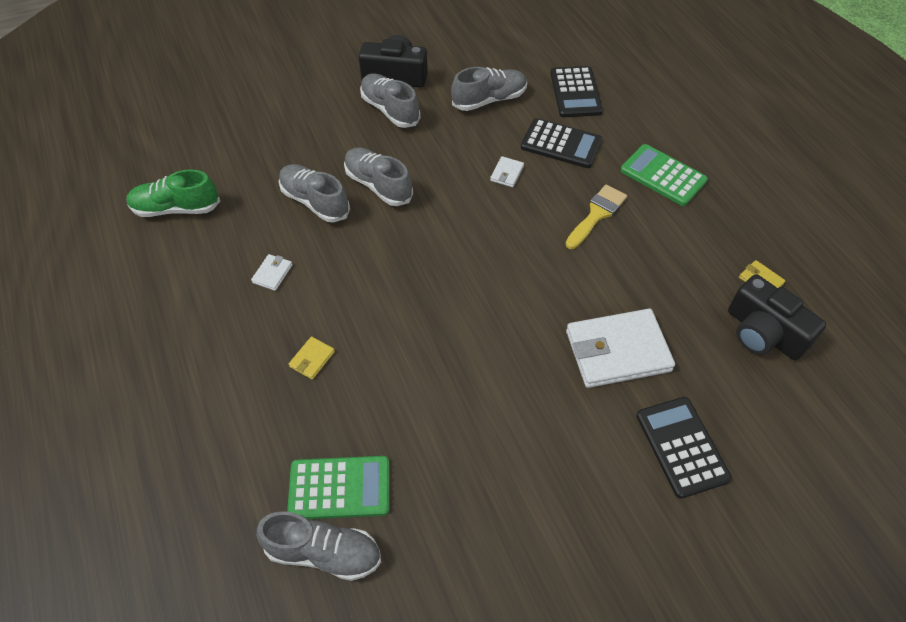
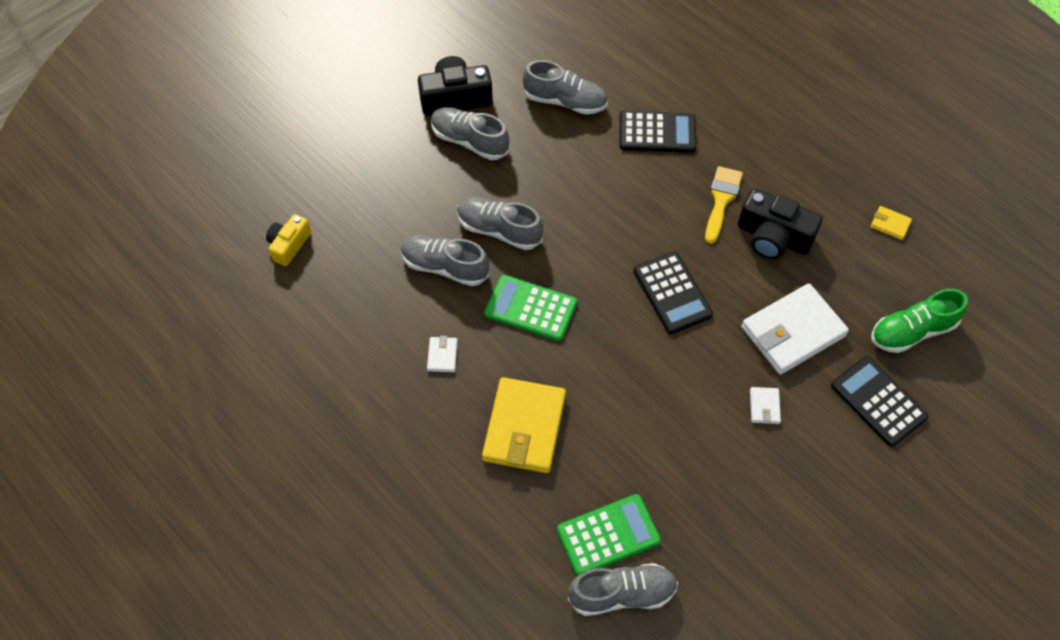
camera: 20 degrees left, 5 degrees up
green shoe [126,170,220,217] -> green shoe moved to [871,289,968,353]
yellow wallet [289,336,335,379] -> yellow wallet [482,377,566,473], size x2.37
grey shoe [451,67,527,111] -> grey shoe turned 60 degrees clockwise [523,60,608,115]
white wallet [490,156,524,187] -> white wallet moved to [750,387,781,424]
black calculator [550,66,603,117] -> black calculator moved to [633,252,713,334]
green calculator [620,144,708,206] -> green calculator moved to [484,275,577,341]
black camera [728,274,826,360] -> black camera moved to [738,188,823,259]
none -> yellow camera [266,214,311,266]

